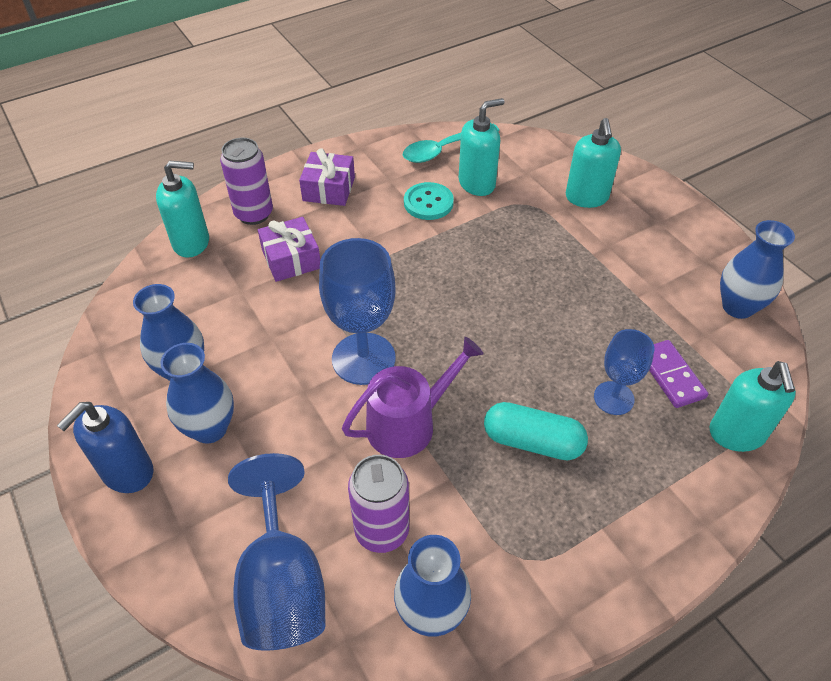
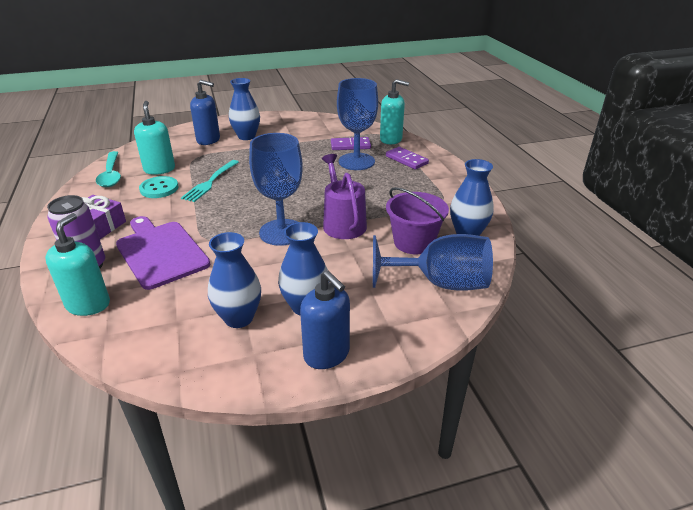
camera: 75 degrees left, 15 degrees down
purple gift [258,217,320,282] -> purple cutting board [116,216,210,290]
purple can [348,455,409,553] -> purple bucket [386,187,449,254]
turquoise capsule [484,402,588,460] -> none
turquoise soap dispenser [566,118,621,208] -> blue soap dispenser [190,80,220,145]
blue goblet [594,329,654,415] -> blue goblet [337,78,378,170], size x1.66
blue vase [720,220,795,319] -> blue vase moved to [229,78,260,140]
none -> turquoise fork [181,160,239,202]
none -> purple domino [386,147,429,169]

